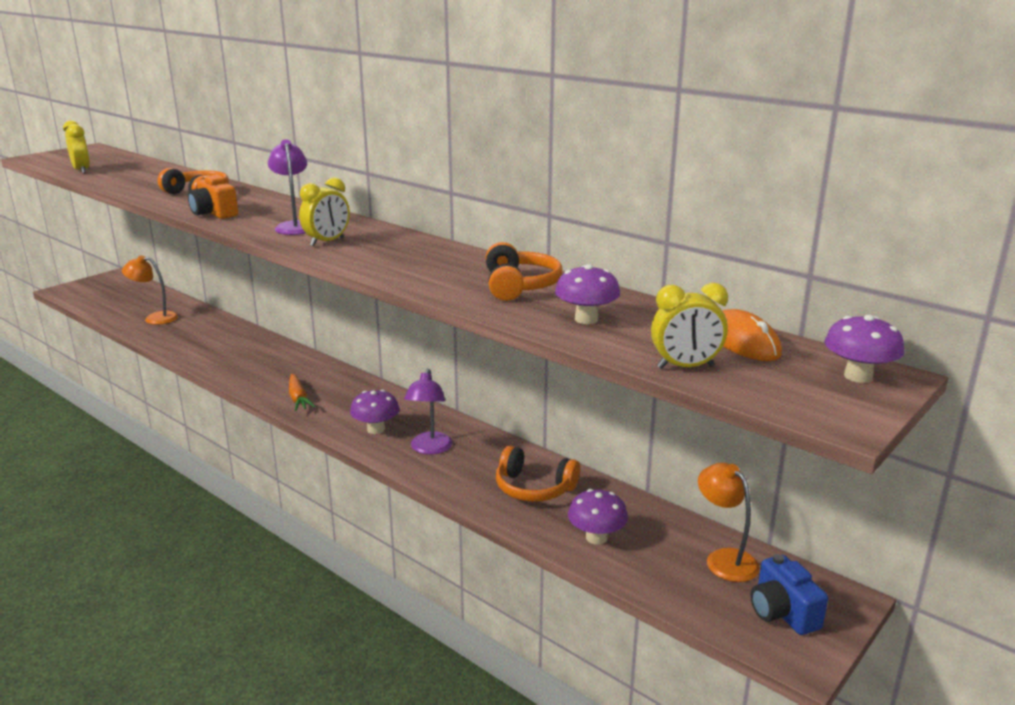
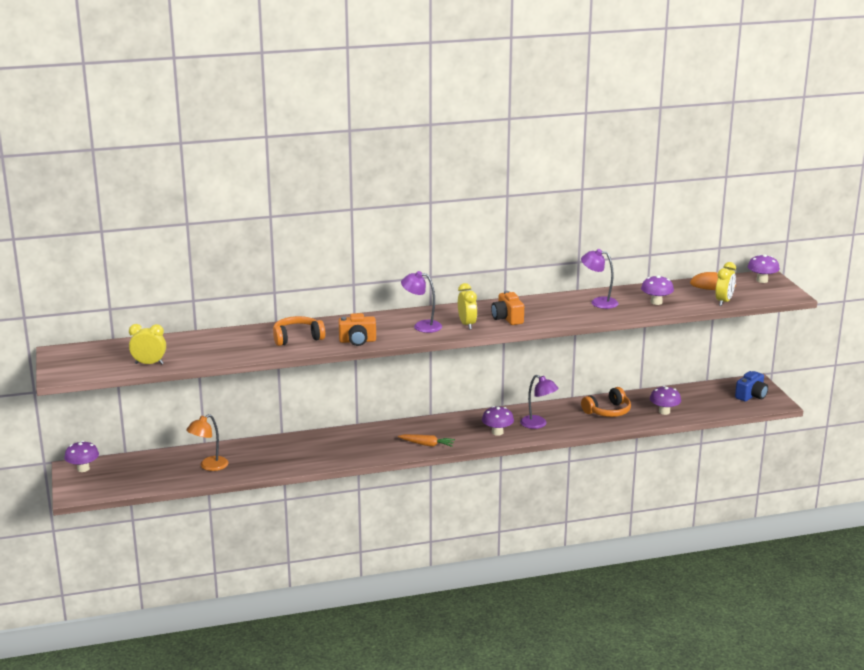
camera: 55 degrees left, 0 degrees up
orange headphones [485,242,562,301] -> purple lamp [581,249,619,309]
orange lamp [698,463,760,582] -> none
blue camera [751,554,828,635] -> blue camera turned 60 degrees counterclockwise [735,371,768,401]
none -> purple mushroom [64,441,99,472]
none -> orange camera [491,291,524,325]

